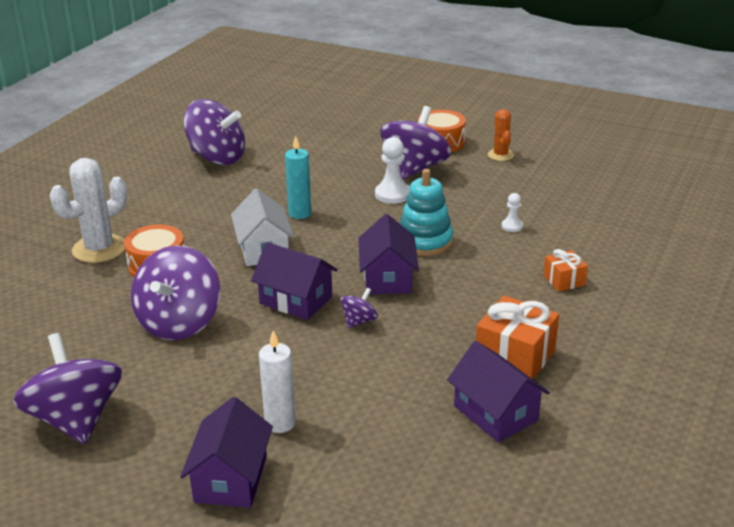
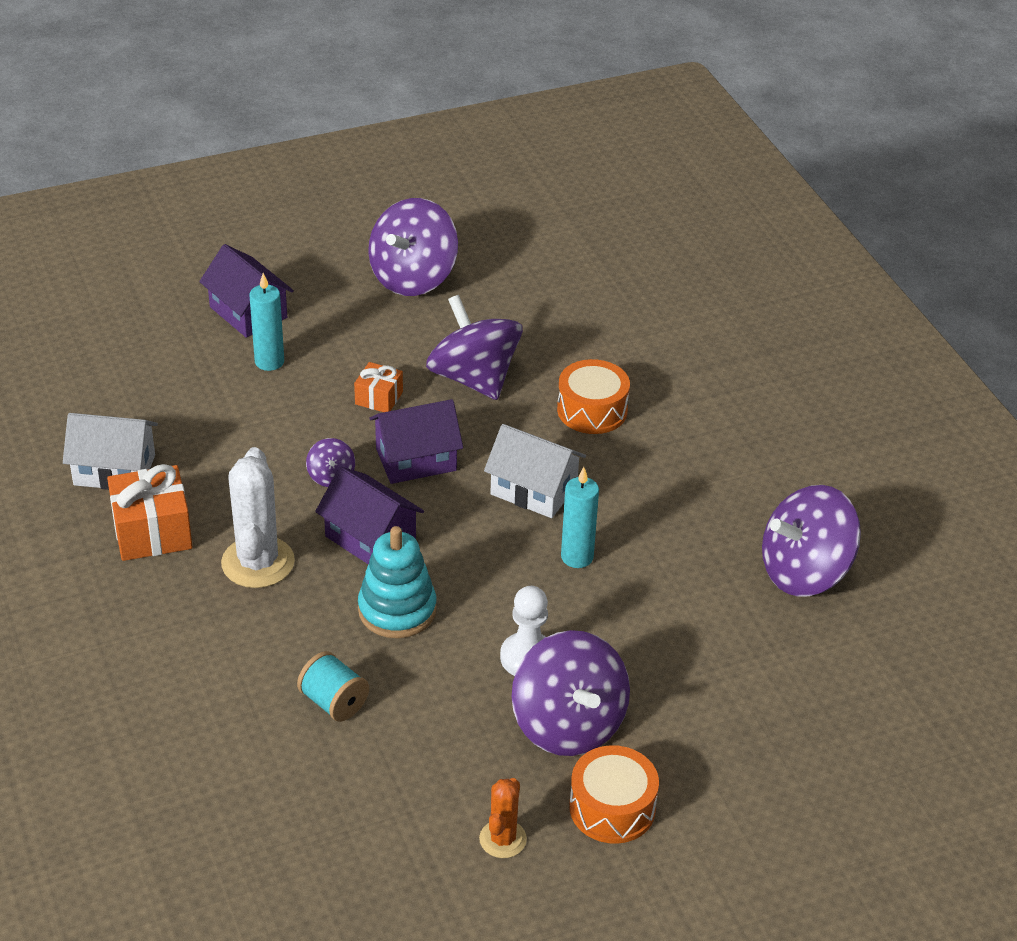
camera: 130 degrees right, 10 degrees up
purple spinning top [13,333,122,444] -> purple spinning top turned 105 degrees clockwise [368,198,458,296]
white cactus [50,158,127,263] -> white cactus moved to [221,447,295,588]
white candle [259,330,296,433] -> turquoise candle [249,273,284,371]
purple house [447,341,550,442] -> white house [63,413,158,490]
orange cactus [488,109,514,161] -> orange cactus turned 75 degrees clockwise [479,778,527,858]
white pawn [502,193,523,232] -> turquoise spool [297,651,369,722]
orange gift [543,249,588,292] -> orange gift moved to [354,362,403,412]

